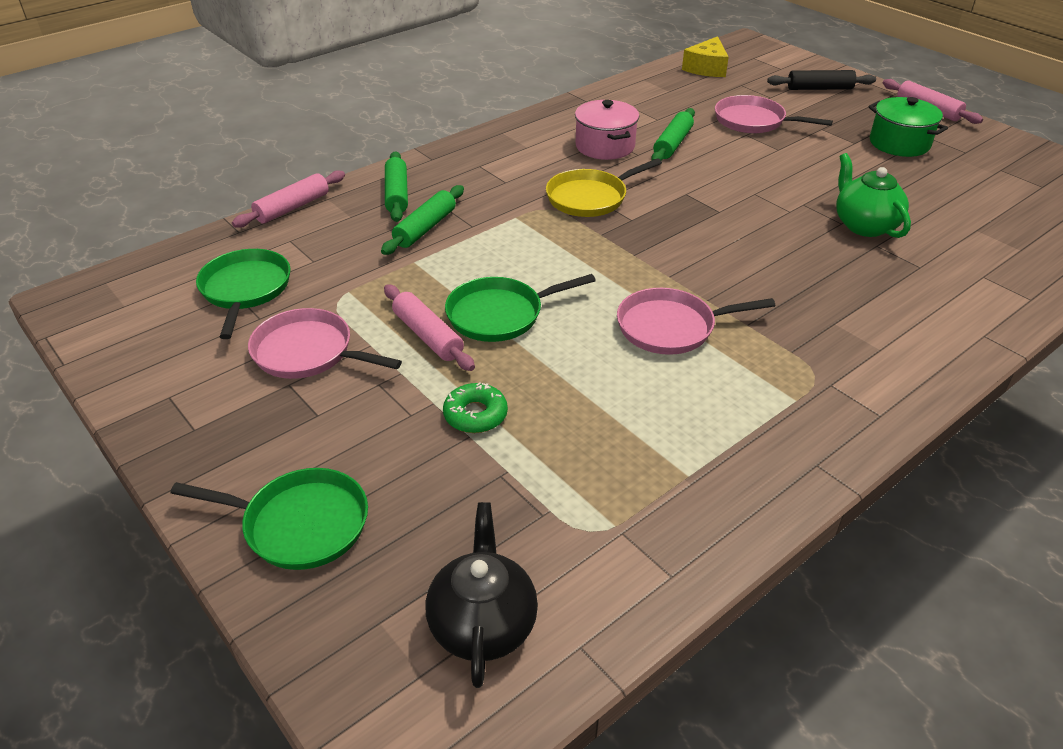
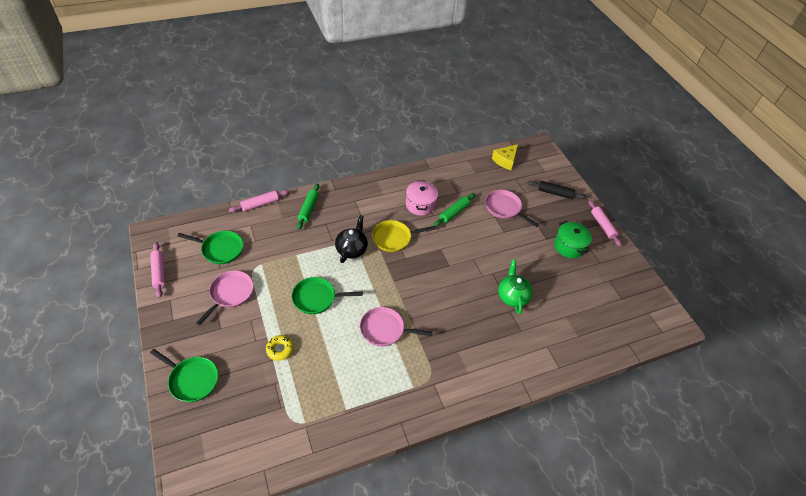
camera: 15 degrees right, 10 degrees up
green pan [196,249,290,339] -> green pan turned 90 degrees clockwise [178,231,243,264]
pink pan [248,308,402,379] -> pink pan turned 75 degrees clockwise [196,270,254,325]
green rolling pin [381,185,464,255] -> none
pink rolling pin [384,285,475,371] -> pink rolling pin moved to [150,242,165,298]
black teapot [426,502,538,688] -> black teapot moved to [335,215,368,263]
green donut [443,382,508,433] -> yellow donut [266,335,294,361]

